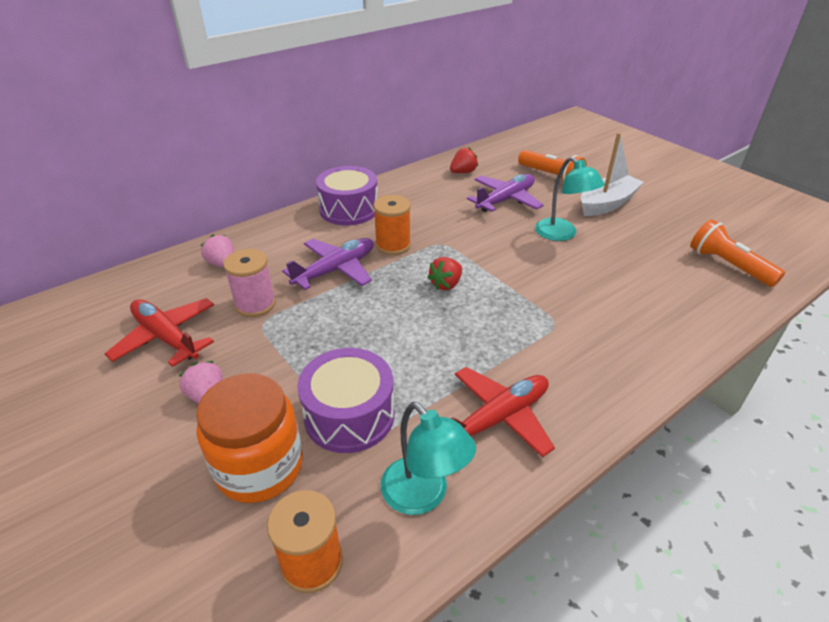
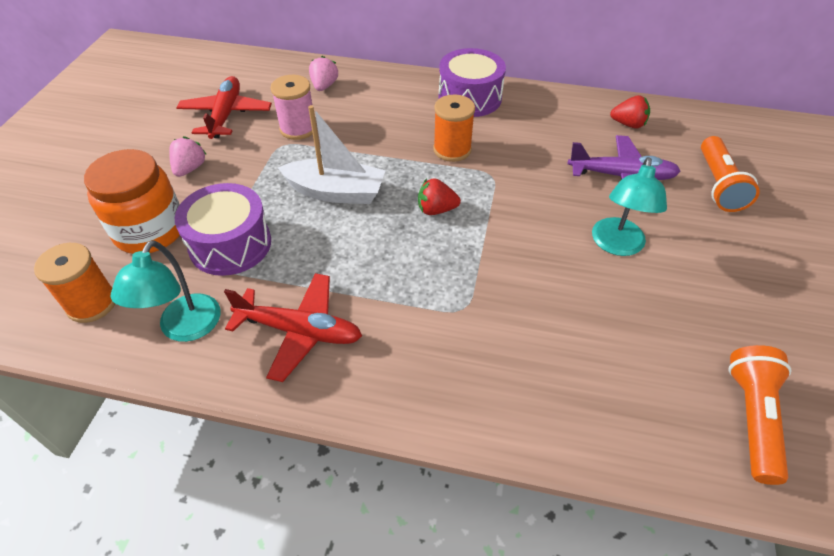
camera: 50 degrees right, 10 degrees up
purple plane [282,238,374,290] -> none
white boat [581,133,644,216] -> white boat moved to [278,105,386,204]

